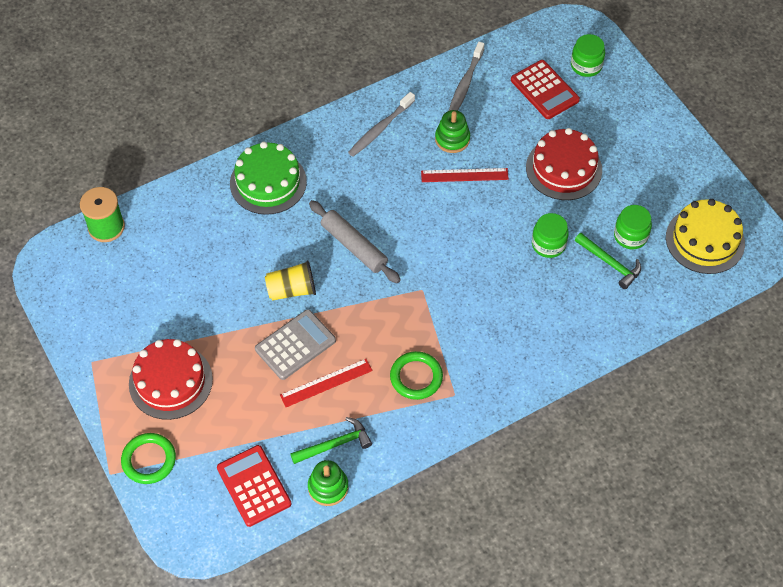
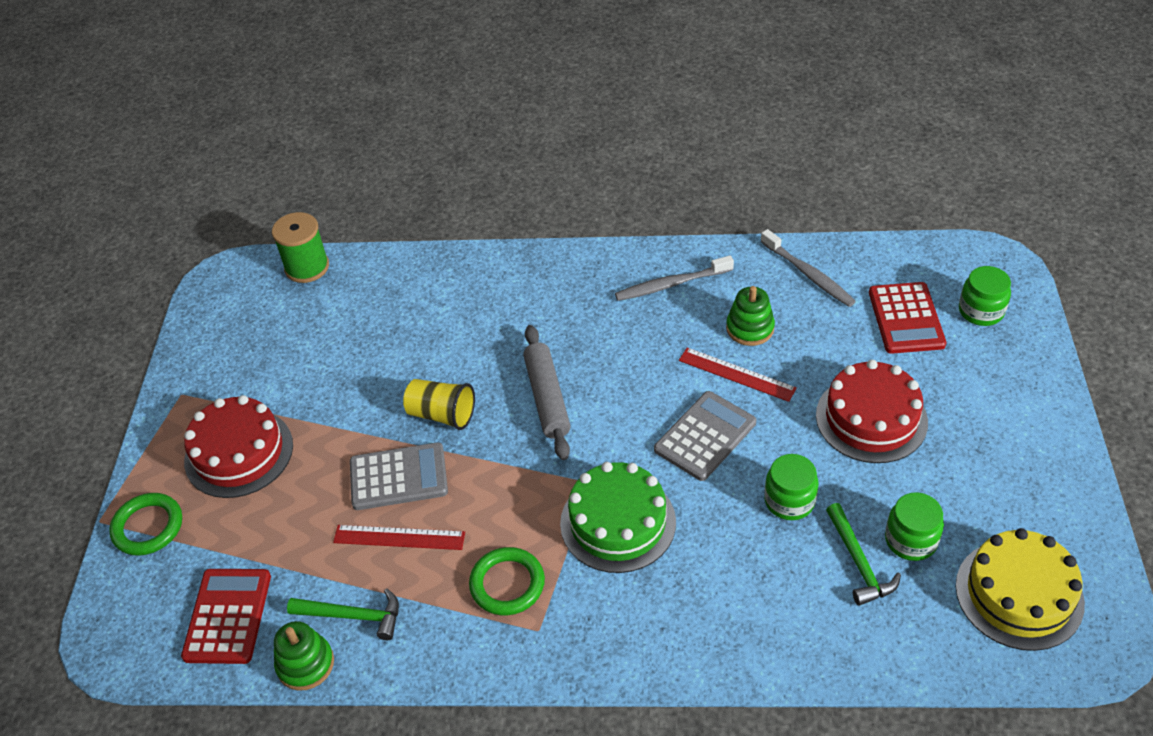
camera: 35 degrees right, 10 degrees down
green cake [230,142,307,215] -> green cake moved to [560,462,676,573]
grey toothbrush [449,42,484,111] -> grey toothbrush turned 90 degrees counterclockwise [760,229,856,307]
none -> grey calculator [654,391,756,481]

